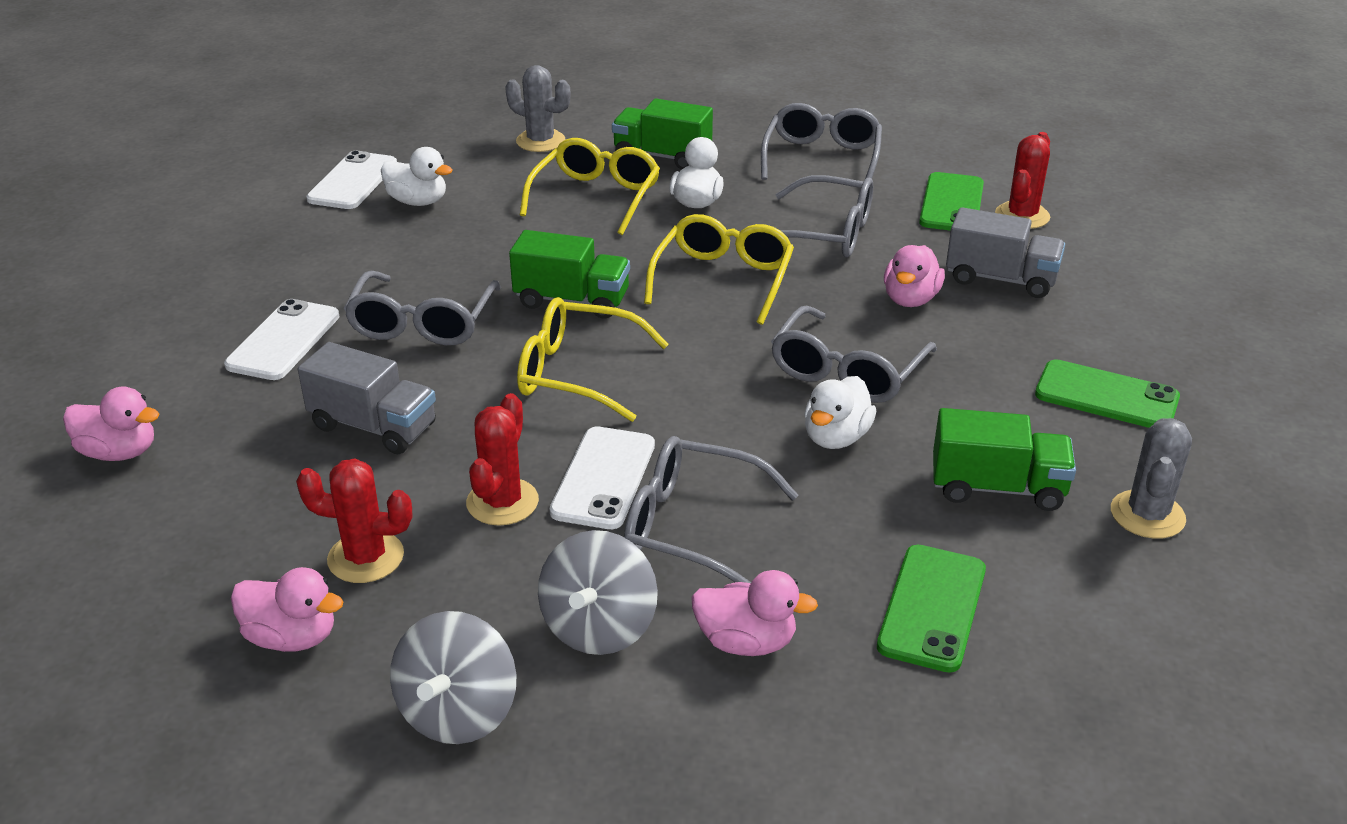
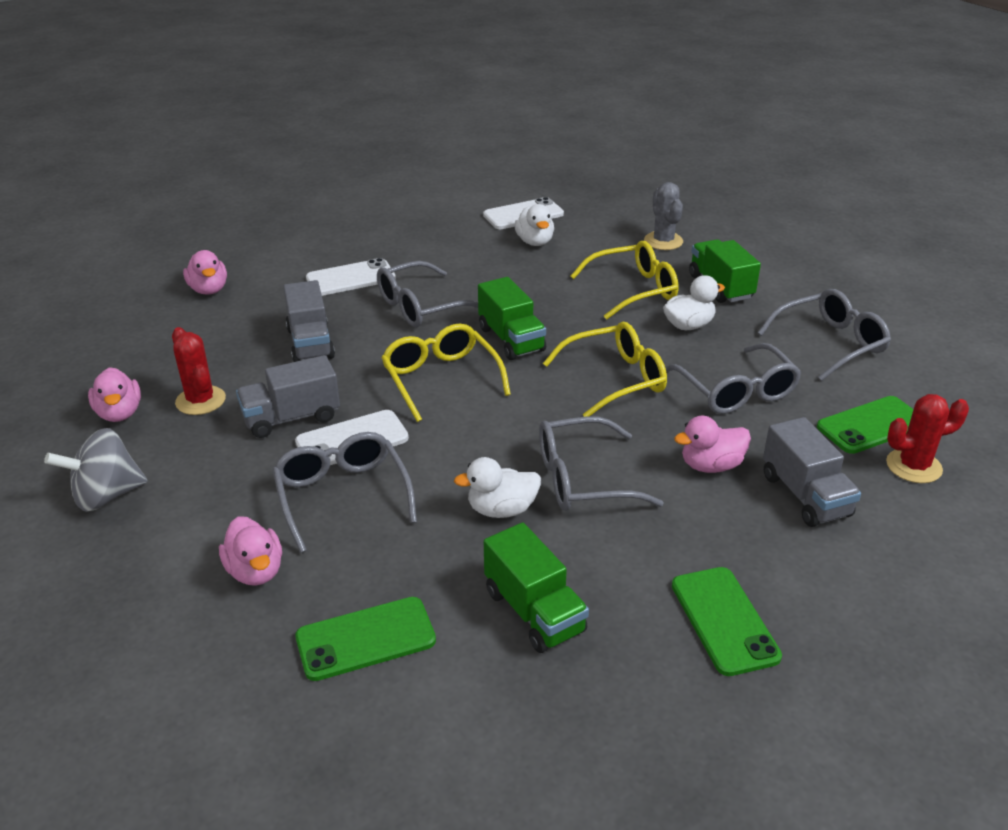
camera: 50 degrees right, 0 degrees up
red cactus [466,393,539,526] -> grey truck [236,355,340,438]
grey spinning top [538,530,658,655] -> none
grey cactus [1111,418,1192,539] -> none

